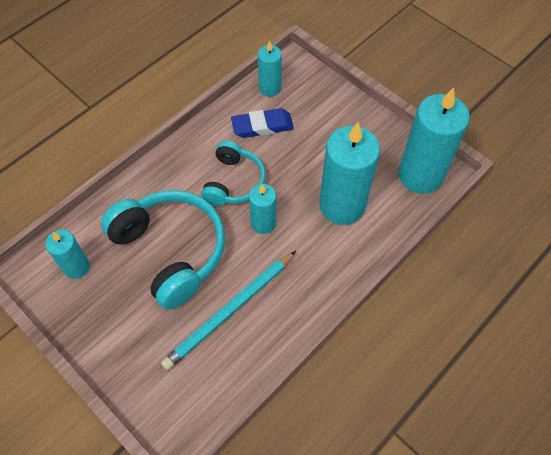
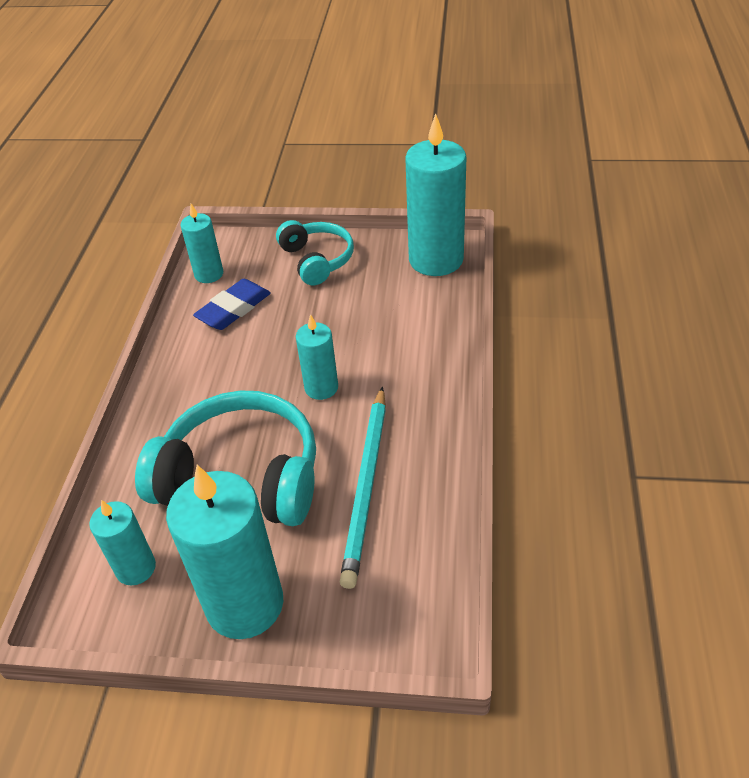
camera: 35 degrees left, 15 degrees down
turquoise headphones [201,141,266,206] -> turquoise headphones moved to [276,220,354,285]
turquoise candle [319,122,380,225] -> turquoise candle moved to [166,465,283,639]

